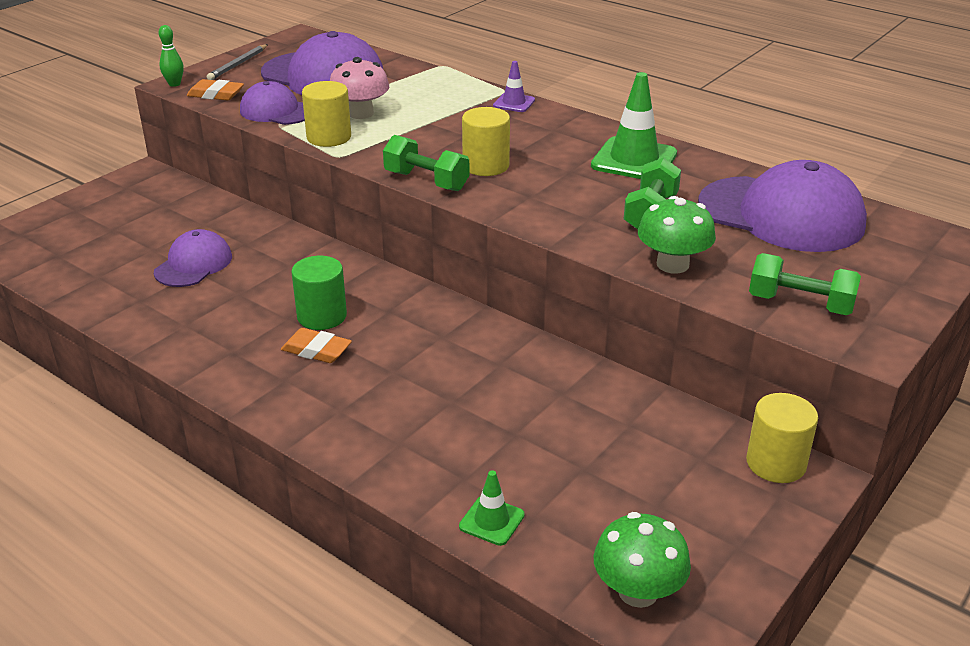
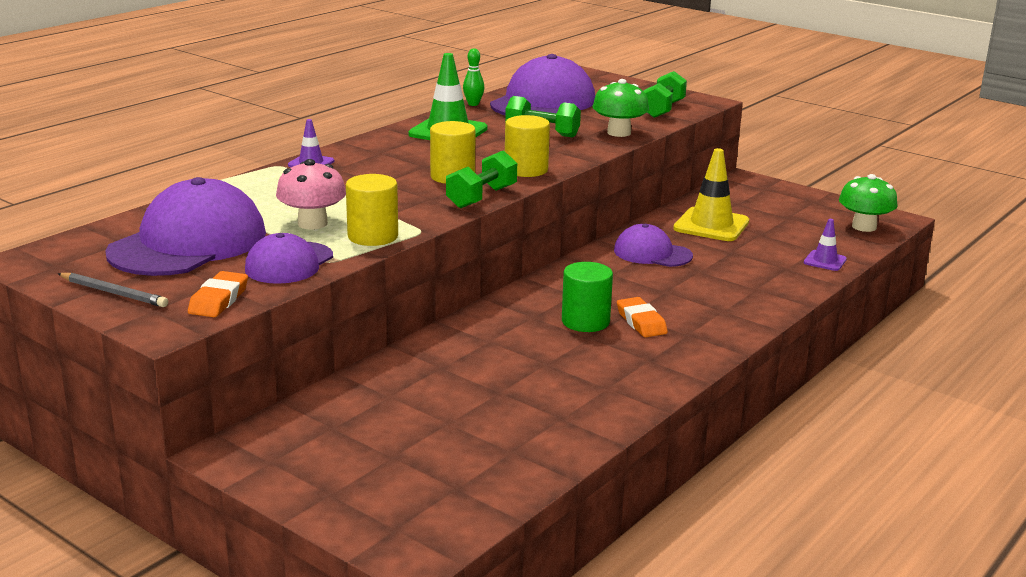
camera: 90 degrees left, 10 degrees down
purple cap [154,229,232,287] -> purple cap moved to [614,224,693,267]
green bowling pin [159,25,184,87] -> green bowling pin moved to [463,48,484,106]
orange eraser [281,328,352,363] -> orange eraser turned 45 degrees counterclockwise [617,297,668,337]
green traffic cone [459,470,525,546] -> purple traffic cone [804,219,847,271]
yellow cylinder [746,393,818,483] -> yellow cylinder moved to [505,115,550,177]
none -> yellow traffic cone [673,148,749,241]

